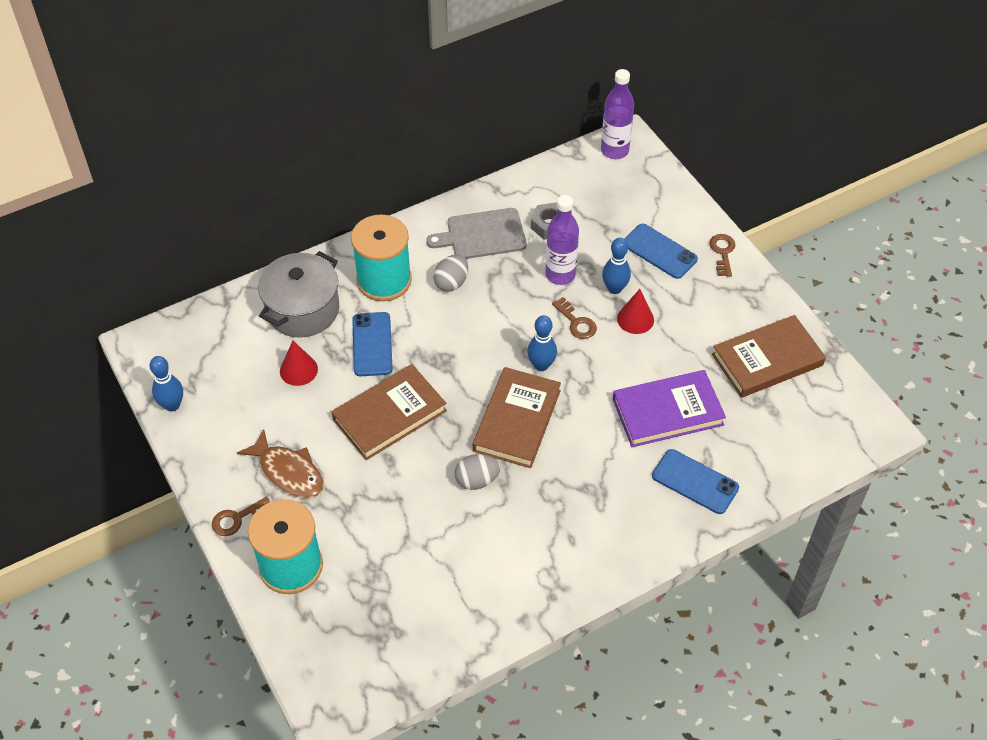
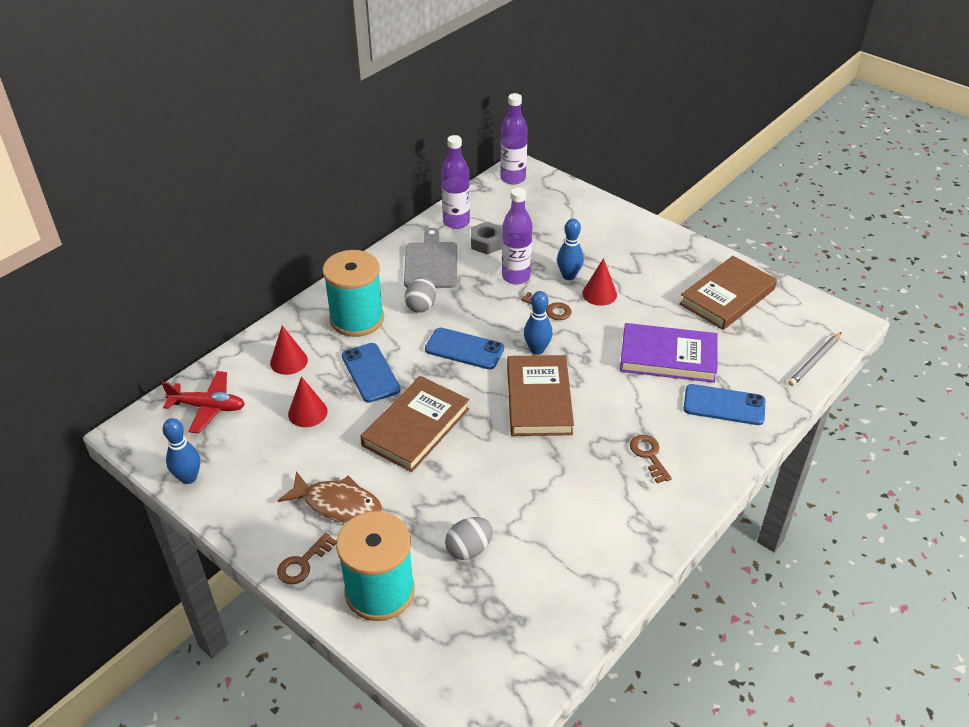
camera: 20 degrees left, 10 degrees down
grey pot [258,251,339,338] -> red cone [270,326,308,375]
grey cutting board [426,208,527,259] -> grey cutting board turned 120 degrees clockwise [404,228,457,288]
grey egg [454,454,501,490] -> grey egg moved to [445,517,493,560]
purple book [613,370,726,447] -> purple book turned 45 degrees clockwise [620,323,718,383]
blue phone [624,224,698,279] -> blue phone moved to [425,327,504,370]
brown key [709,234,735,277] -> brown key moved to [630,435,672,483]
none -> red plane [162,371,245,434]
none -> purple bottle [441,135,470,229]
none -> grey pencil [788,332,841,386]

